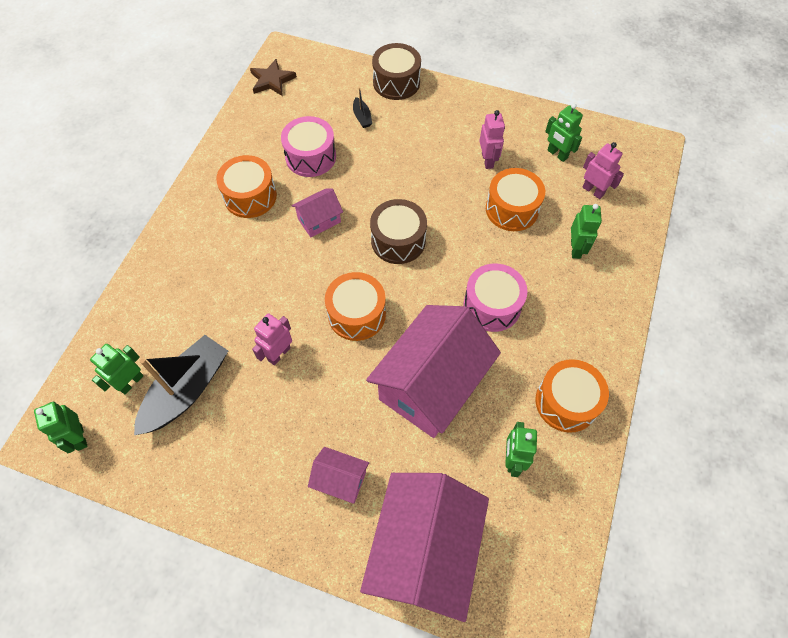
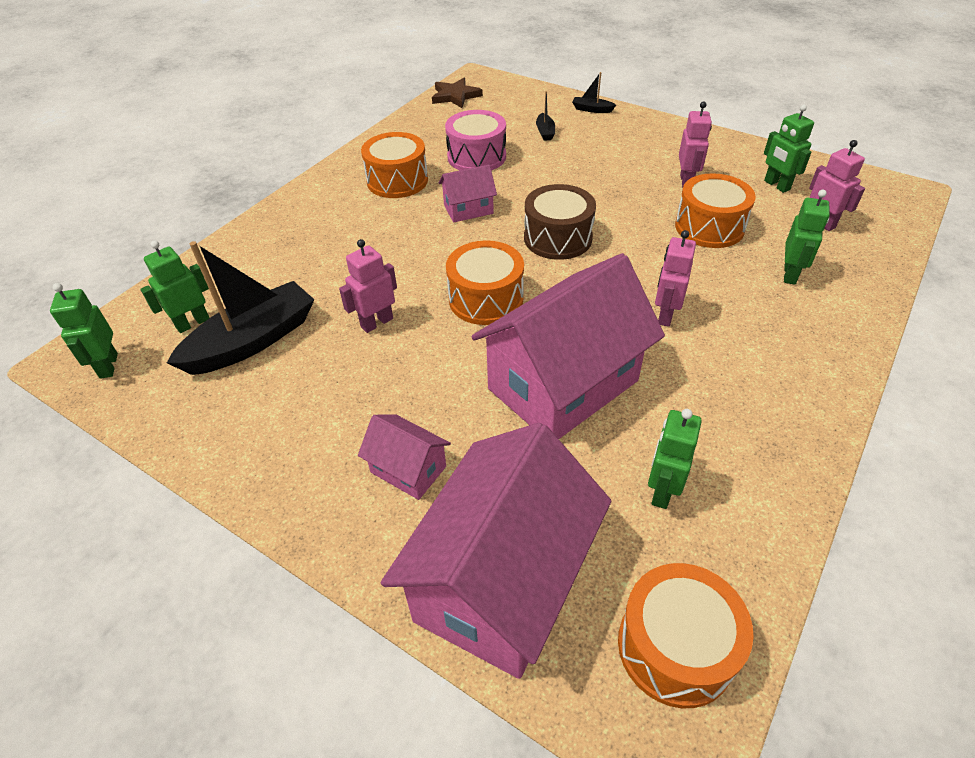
camera: 15 degrees right, 15 degrees down
brown drum [372,43,421,100] -> black boat [572,72,616,113]
pink drum [464,264,528,332] -> pink robot [655,230,696,327]
orange drum [535,359,609,432] -> orange drum moved to [618,563,754,708]

